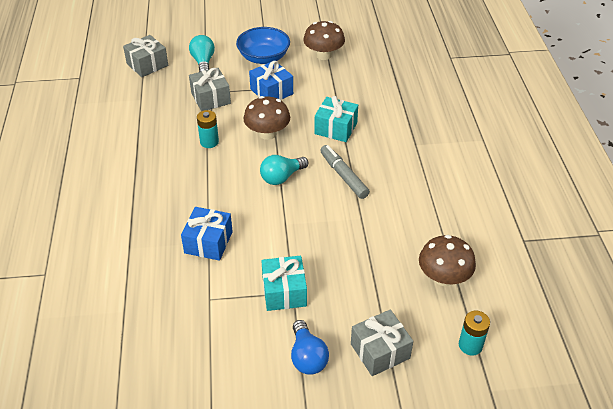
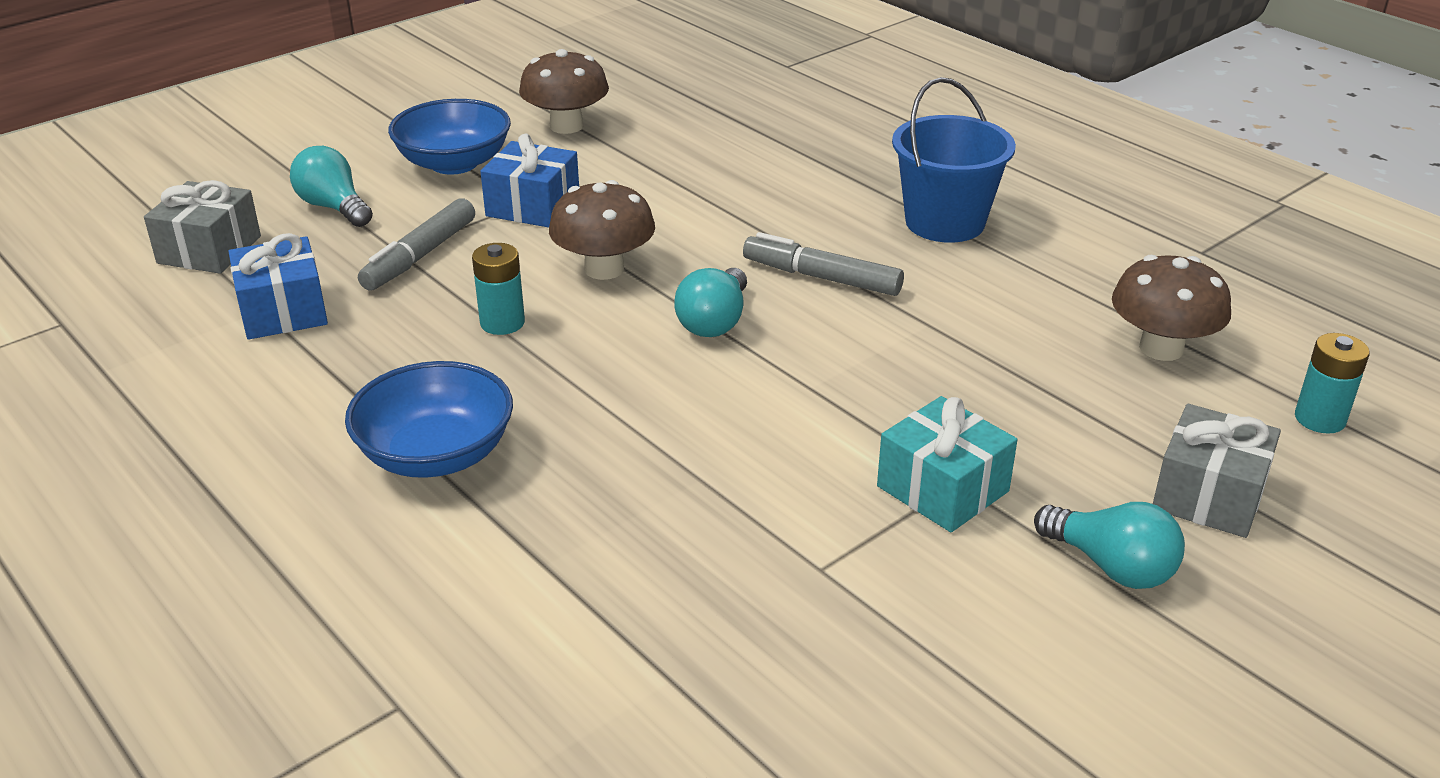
camera: 35 degrees left, 10 degrees down
blue gift [181,207,233,261] -> blue gift moved to [228,233,328,340]
grey gift [189,68,231,111] -> grey marker [358,198,475,291]
blue light bulb [291,320,329,375] -> turquoise light bulb [1034,502,1185,589]
turquoise gift [314,96,358,142] -> none
none -> blue bowl [345,361,513,478]
none -> blue bucket [892,77,1016,243]

